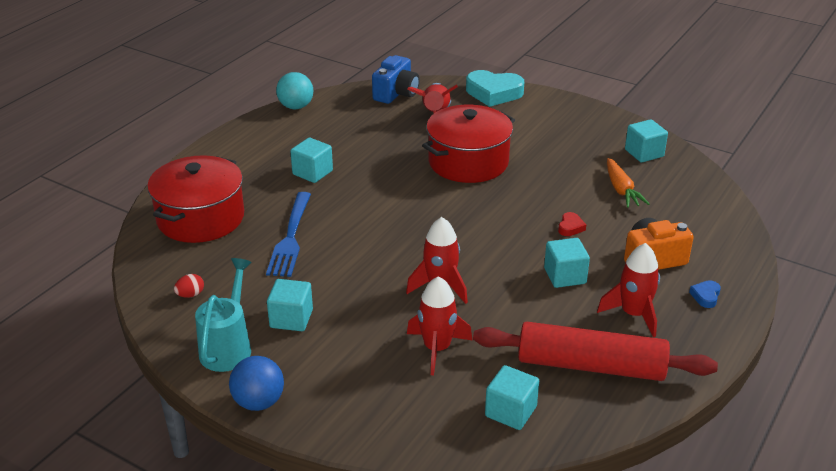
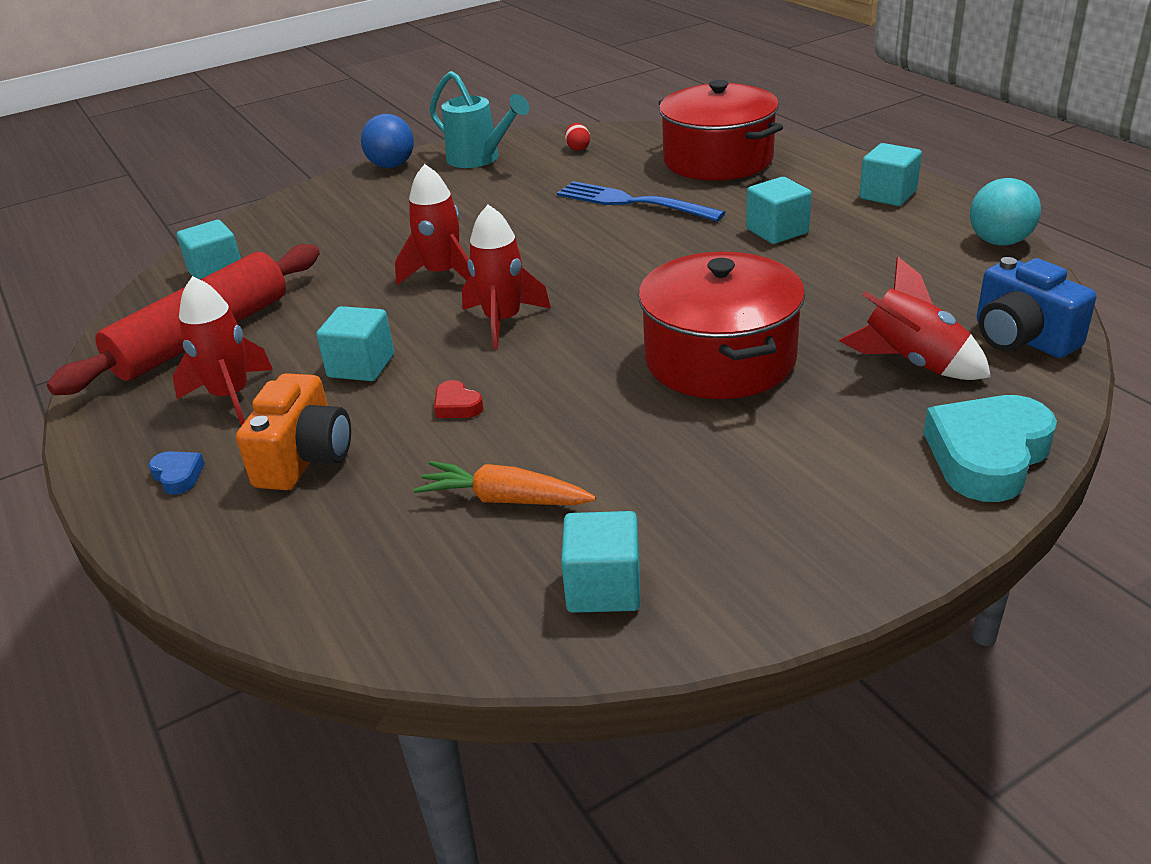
camera: 120 degrees right, 0 degrees up
turquoise cube [267,279,313,331] -> turquoise cube moved to [859,143,922,206]
red rocket [407,276,473,376] -> red rocket moved to [462,205,551,349]

